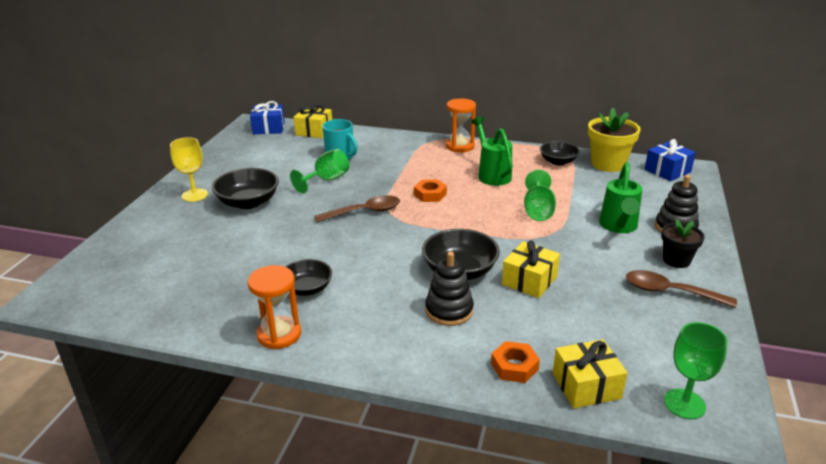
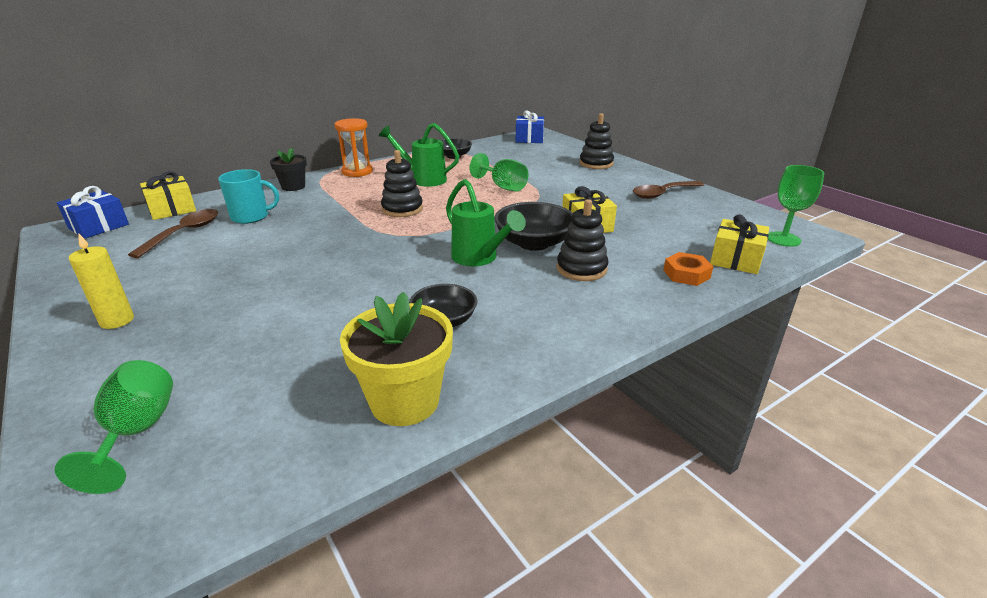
camera: 50 degrees left, 0 degrees up
yellow goblet [170,137,208,202] -> yellow candle [69,234,134,329]
black bowl [212,168,279,209] -> none
orange hourglass [247,265,301,349] -> none
green goblet [290,149,350,194] -> green goblet moved to [55,360,173,494]
brown spoon [314,196,400,222] -> brown spoon moved to [128,209,218,258]
orange nut [414,179,447,202] -> black stacking toy [381,150,423,217]
yellow flower pot [588,108,641,172] -> yellow flower pot moved to [340,292,453,426]
green watering can [599,162,642,233] -> green watering can moved to [446,179,526,266]
black flower pot [661,219,705,268] -> black flower pot moved to [270,148,307,191]

